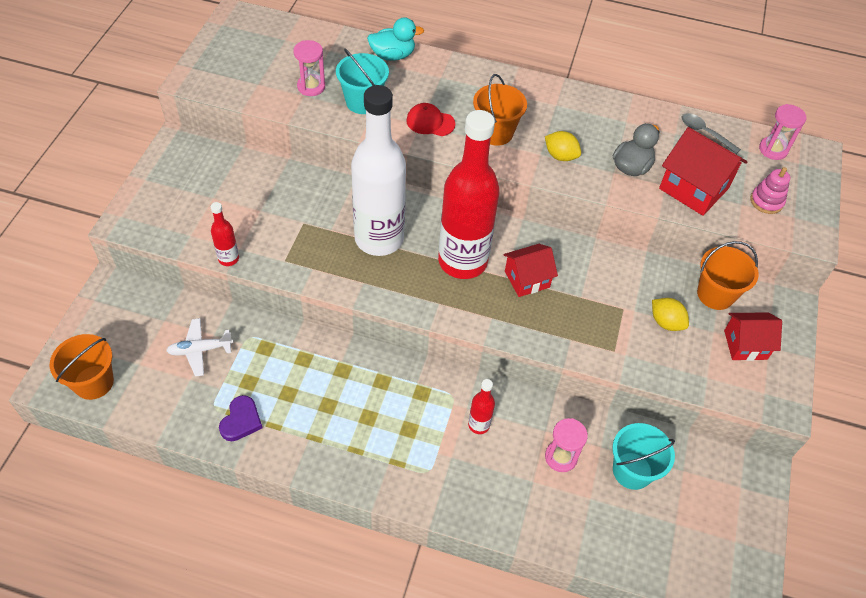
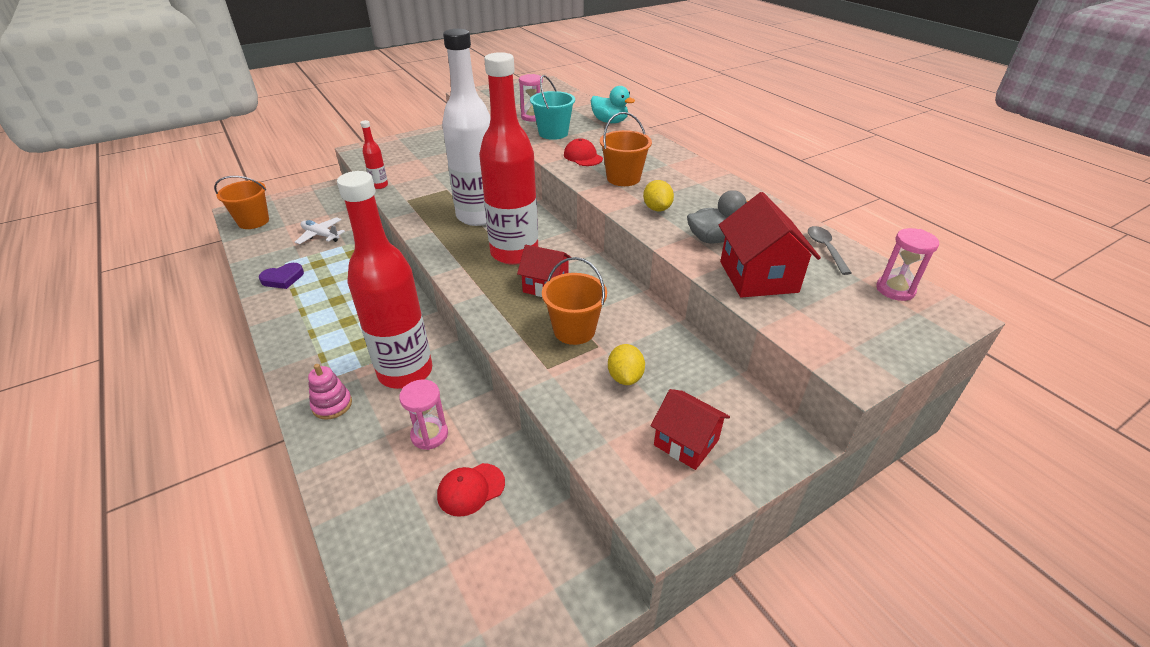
camera: 45 degrees right, 15 degrees down
red bottle [468,379,495,434] -> red bottle [337,171,432,389], size x2.42
turquoise bucket [612,423,675,490] -> red cap [437,463,505,517]
orange bucket [697,241,759,310] -> orange bucket moved to [542,257,607,345]
pink stacking toy [751,167,790,214] -> pink stacking toy moved to [308,364,352,420]

